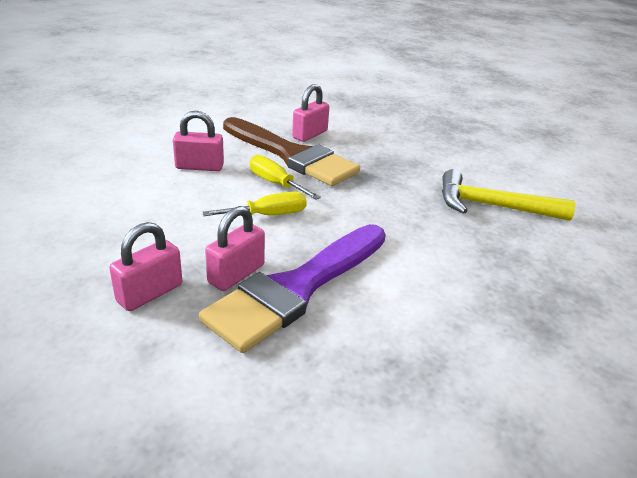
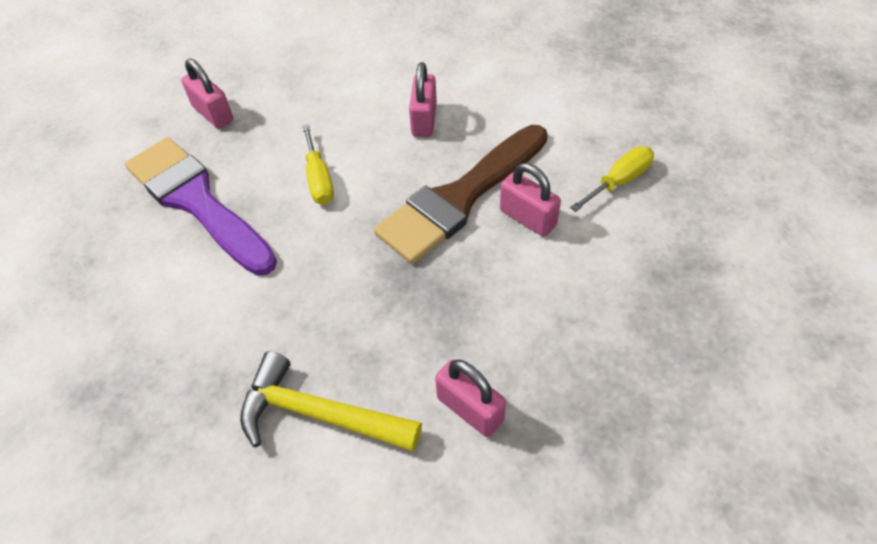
camera: 100 degrees right, 20 degrees up
pink padlock [205,206,265,291] -> pink padlock moved to [435,359,506,437]
yellow screwdriver [250,155,321,200] -> yellow screwdriver moved to [570,146,654,212]
yellow hammer [442,169,575,221] -> yellow hammer turned 90 degrees counterclockwise [240,351,422,452]

